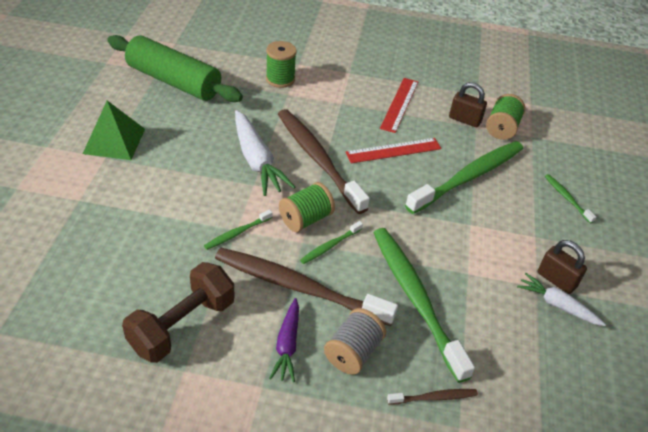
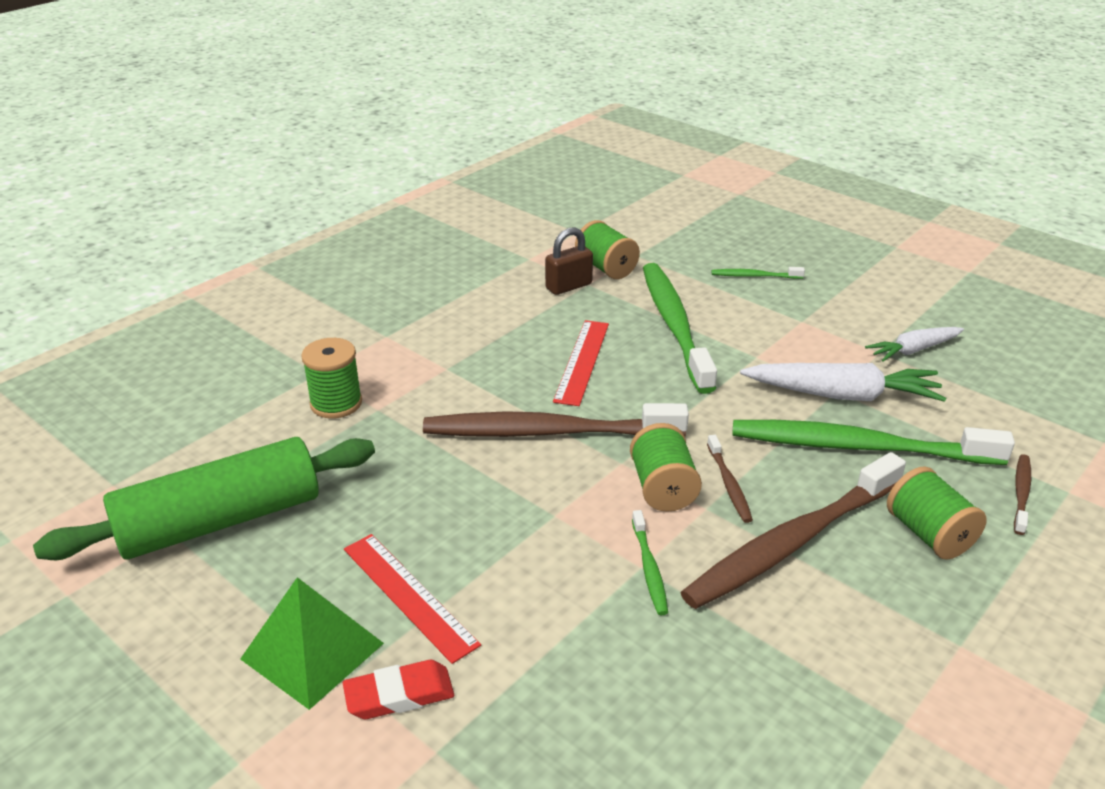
camera: 55 degrees left, 10 degrees down
brown dumbbell [122,262,235,363] -> none
white carrot [235,110,295,196] -> white carrot moved to [740,363,946,402]
purple carrot [269,298,299,382] -> none
green toothbrush [300,221,363,264] -> brown toothbrush [707,435,753,523]
grey spool [324,308,386,375] -> green spool [887,466,987,560]
red ruler [380,78,418,133] -> red ruler moved to [344,534,481,664]
brown padlock [538,240,587,294] -> none
none -> red eraser [343,660,454,719]

